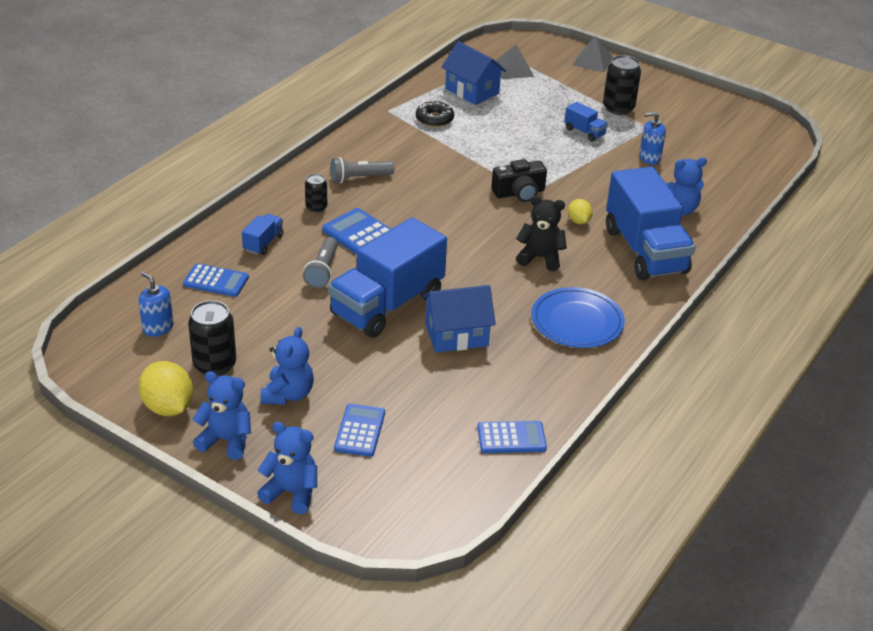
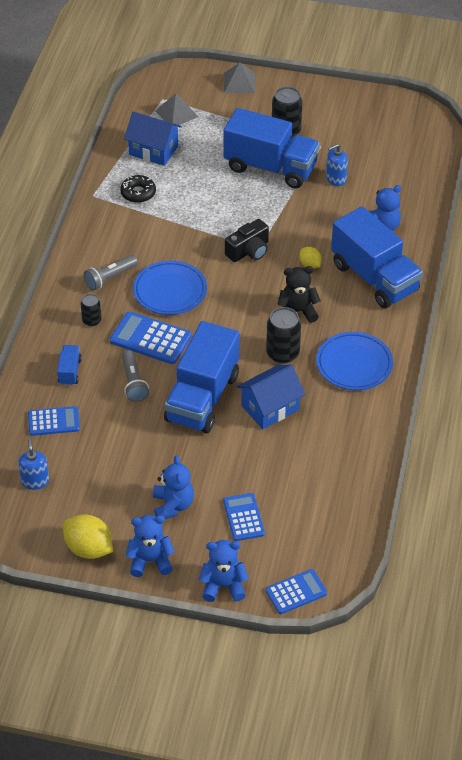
camera: 20 degrees left, 10 degrees up
blue soap dispenser [139,272,173,337] -> blue soap dispenser turned 60 degrees clockwise [18,438,49,490]
black can [188,300,236,376] -> black can moved to [266,307,301,364]
blue calculator [477,421,547,453] -> blue calculator moved to [266,569,327,614]
blue truck [564,102,608,142] -> blue truck [223,108,320,188], size x2.37
none -> blue plate [133,260,207,315]

